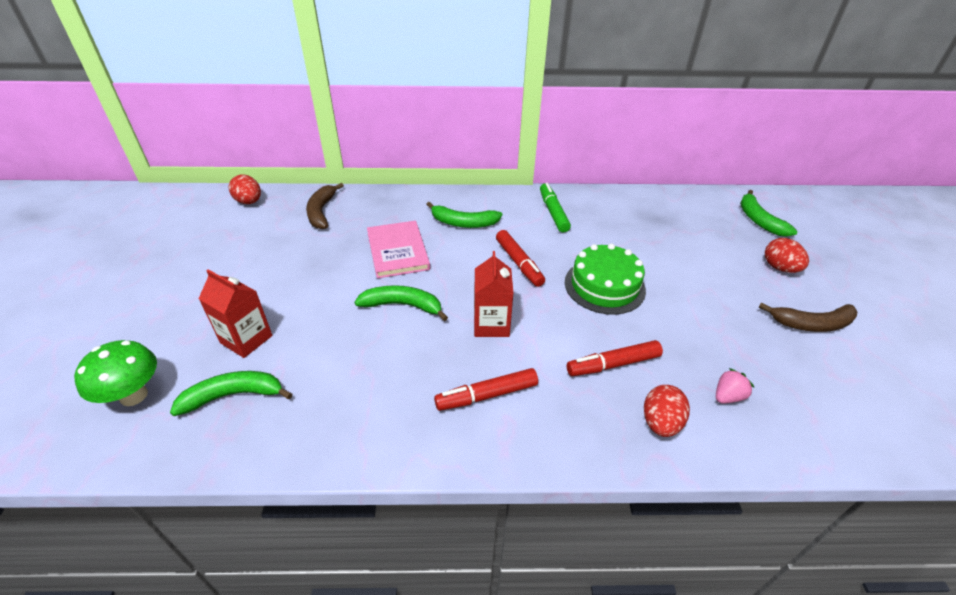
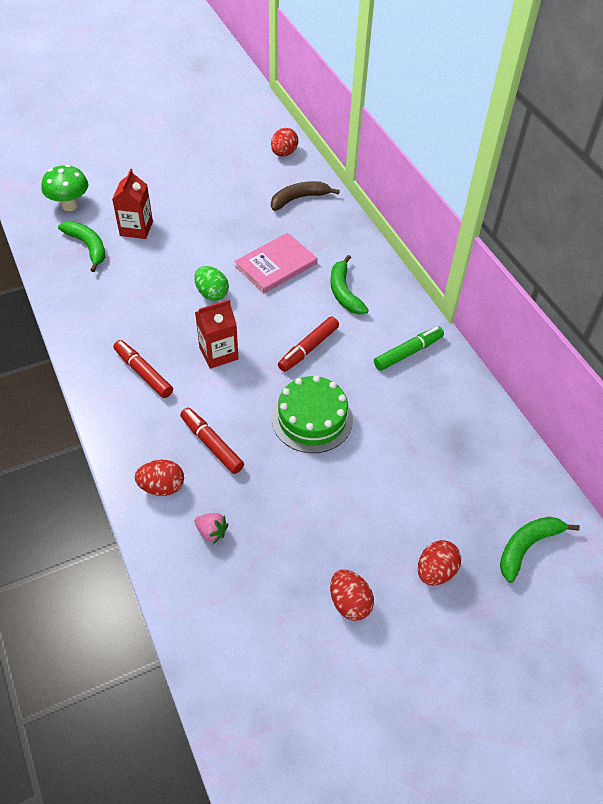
camera: 65 degrees right, 10 degrees up
green banana [354,285,448,321] -> green egg [194,266,229,301]
brown banana [758,302,858,332] -> red egg [330,570,374,621]

